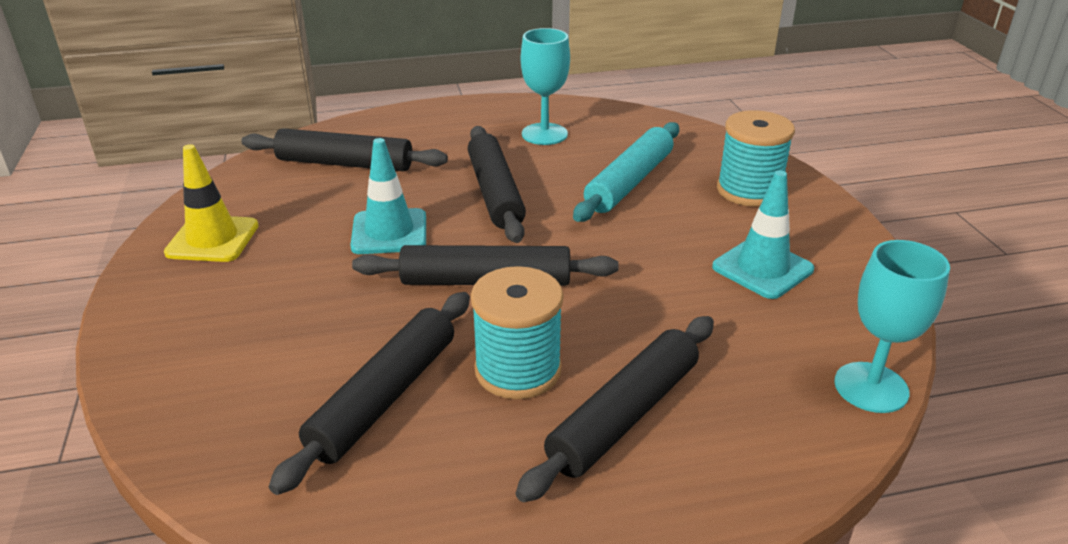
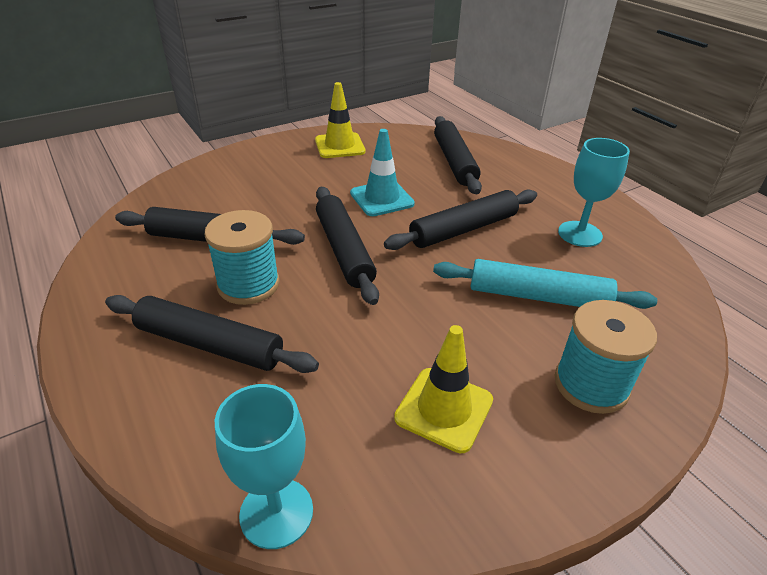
camera: 70 degrees right, 5 degrees up
turquoise traffic cone [712,170,814,299] -> yellow traffic cone [394,325,493,453]

